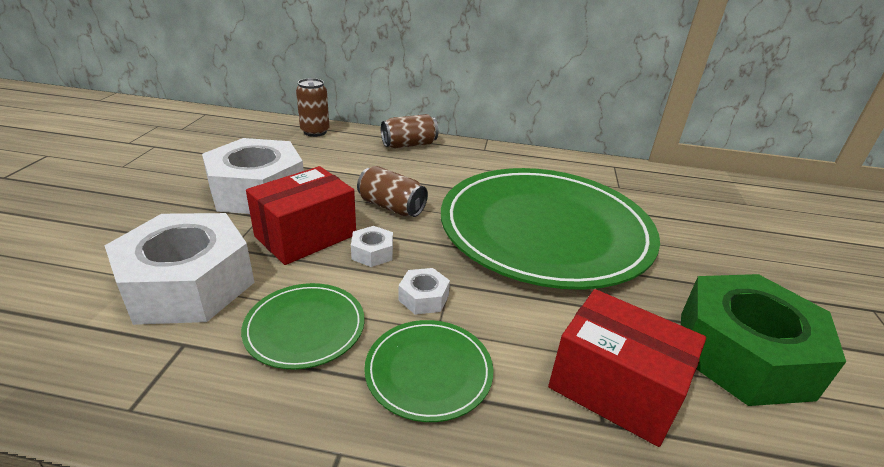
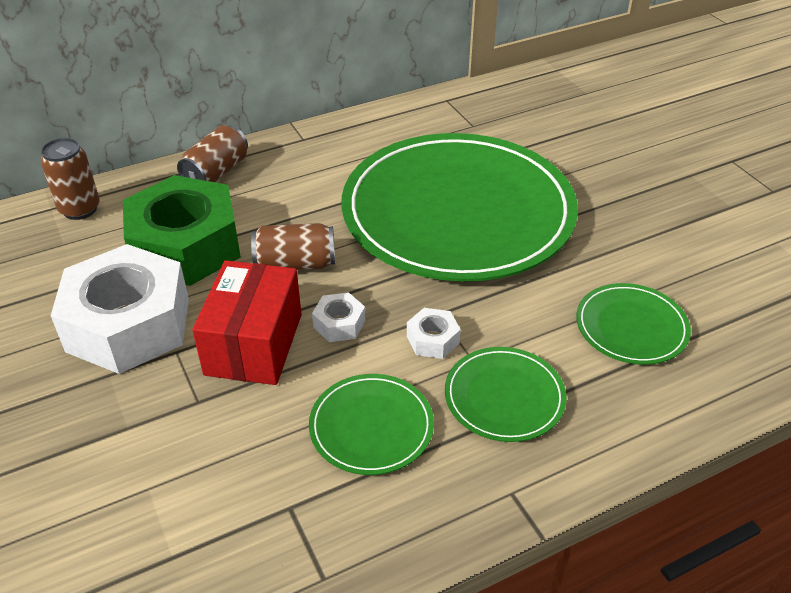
camera: 35 degrees left, 10 degrees up
white nut [105,213,255,325] -> none
red box [548,289,706,447] -> green plate [576,283,691,365]
green nut [681,274,846,406] -> green nut moved to [123,175,241,286]

